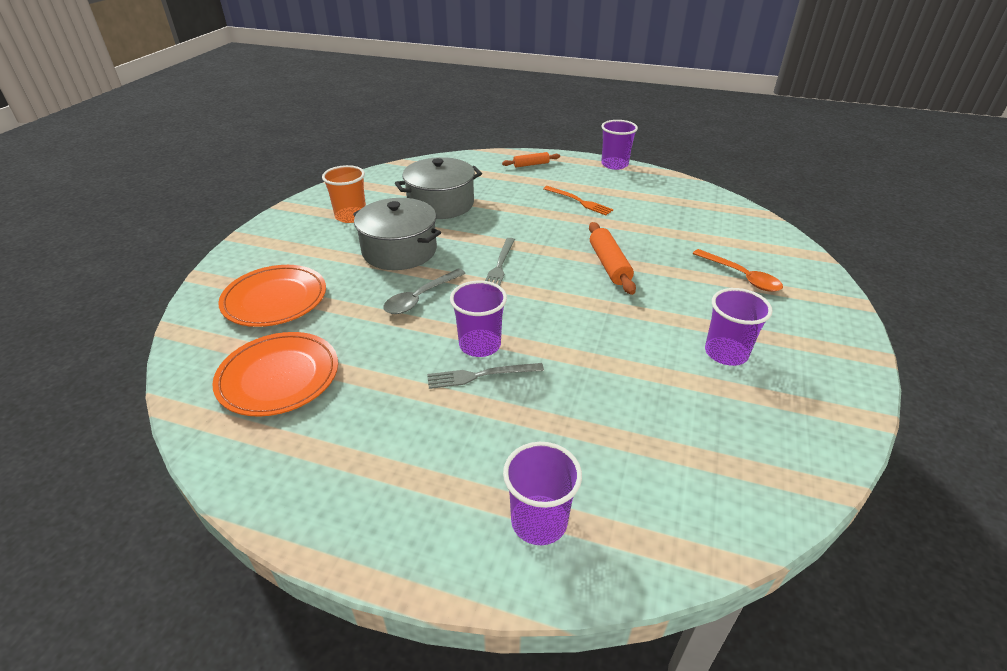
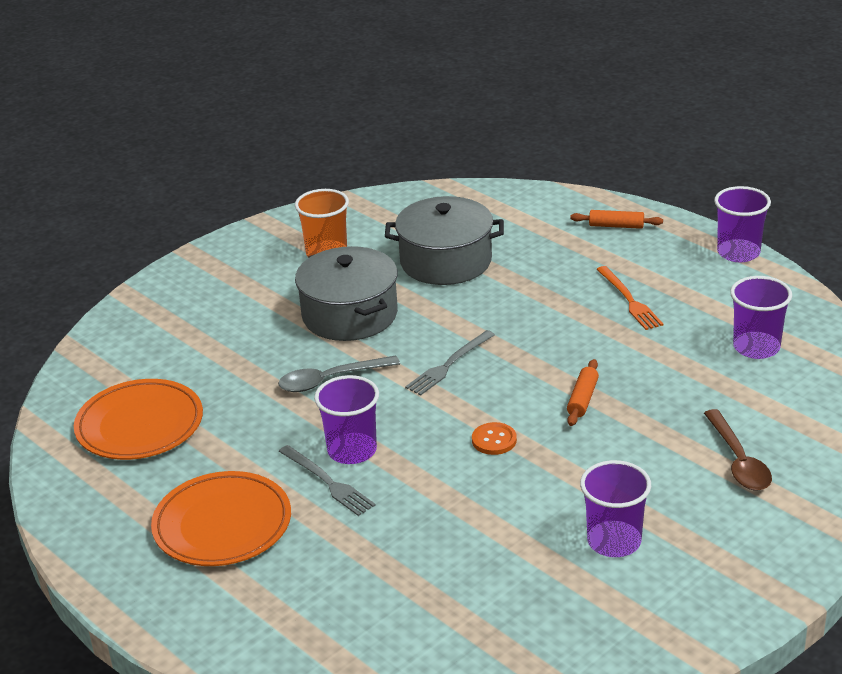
camera: 30 degrees right, 5 degrees down
orange plate [218,265,326,327] -> orange plate moved to [151,471,291,566]
grey fork [427,363,544,389] -> grey fork turned 150 degrees counterclockwise [279,445,376,516]
purple cup [503,442,582,545] -> purple cup moved to [730,276,792,359]
orange rolling pin [589,222,636,295] -> orange rolling pin [567,359,599,426], size x0.63
orange spoon [692,249,783,292] -> brown spoon [704,409,772,491]
none -> orange button [472,422,517,455]

